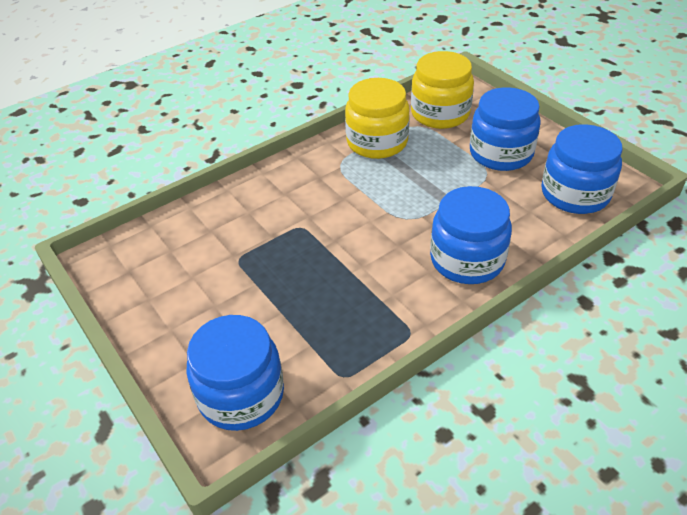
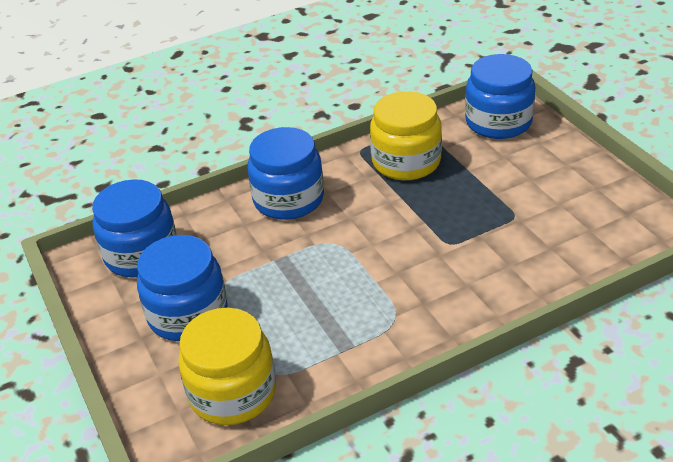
camera: 170 degrees left, 5 degrees down
yellow jar [345,78,410,159] -> yellow jar moved to [370,91,442,180]

